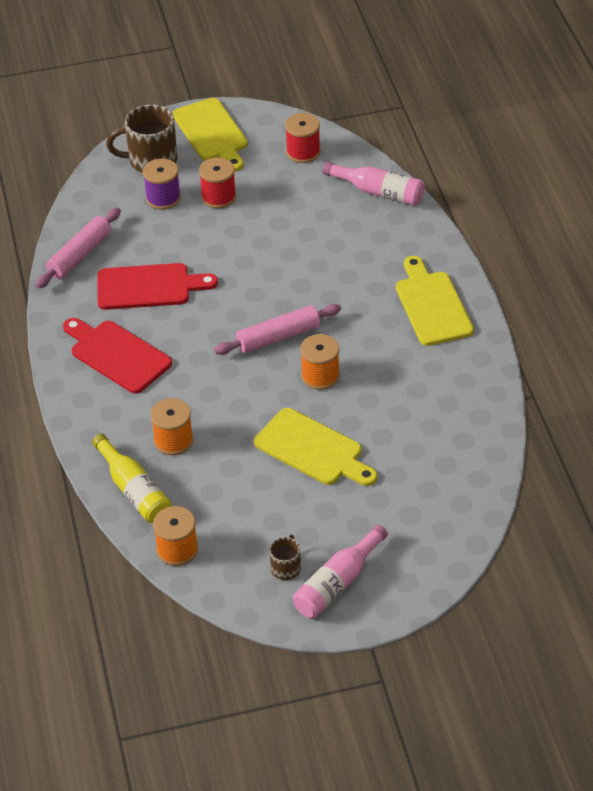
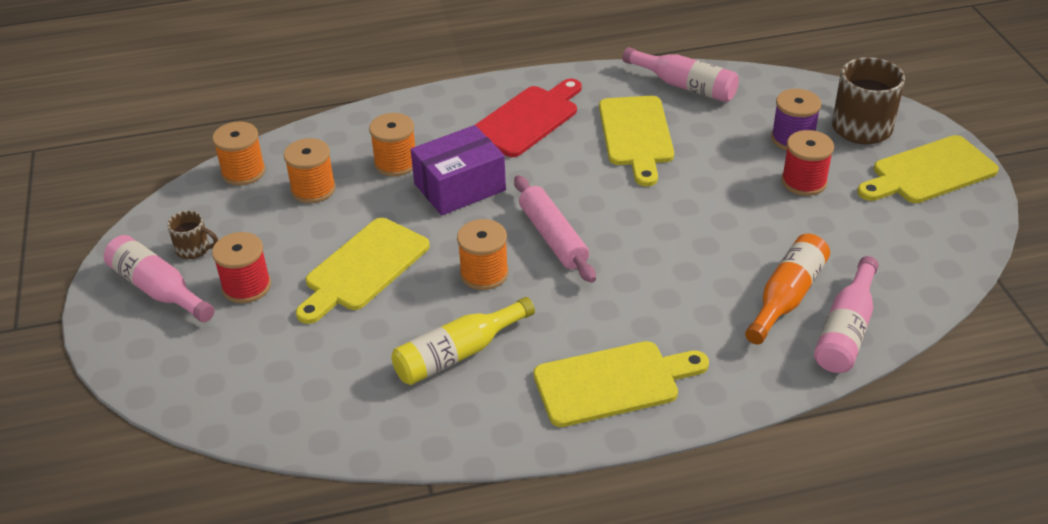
camera: 90 degrees right, 5 degrees down
pink rolling pin [35,208,121,289] -> pink bottle [622,47,739,102]
yellow bottle [92,434,171,523] -> yellow bottle moved to [391,297,535,385]
red cutting board [97,263,218,310] -> yellow cutting board [599,96,674,186]
red spool [285,113,321,163] -> red spool moved to [212,232,271,303]
none -> orange spool [284,138,336,203]
none -> purple box [411,125,506,215]
none -> orange bottle [745,234,830,344]

